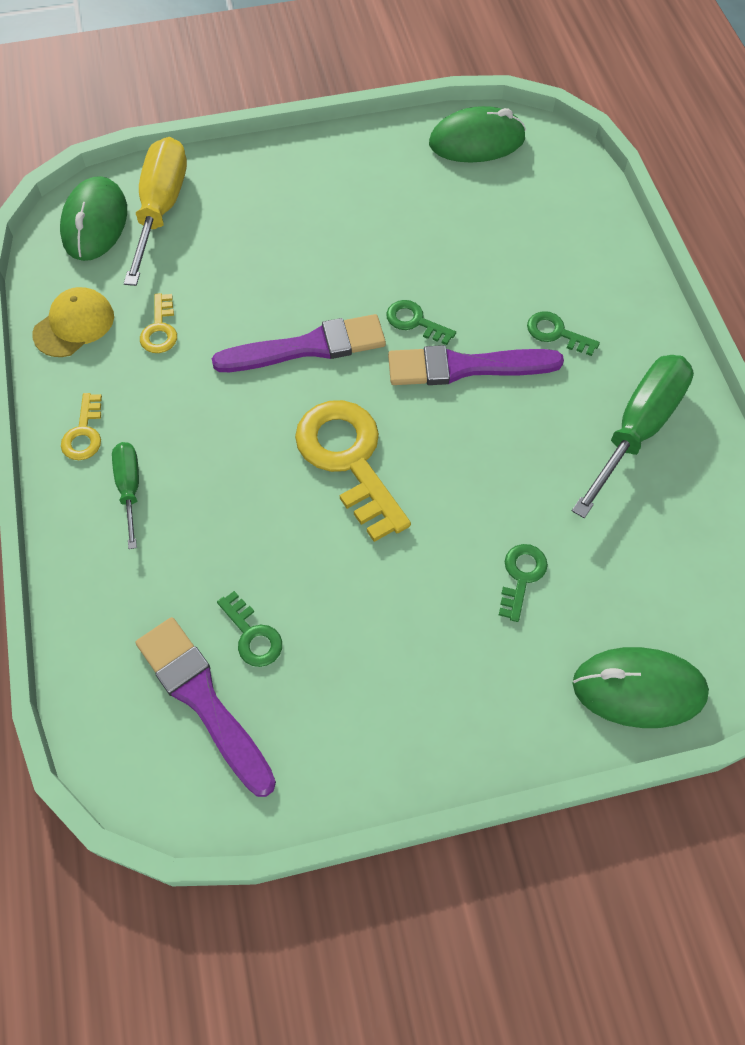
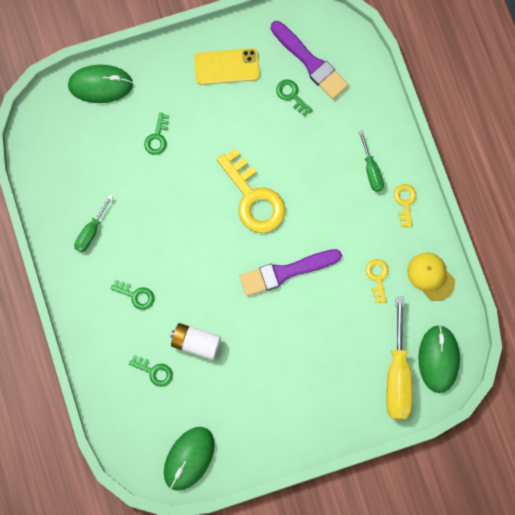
camera: 175 degrees right, 15 degrees up
yellow cap [32,287,114,357] -> yellow cap turned 105 degrees clockwise [407,253,455,301]
green key [386,300,456,345] -> green key moved to [129,355,173,387]
purple brush [388,345,564,385] -> none
green mouse [429,106,526,162] -> green mouse turned 45 degrees counterclockwise [164,427,215,491]
green screwdriver [572,355,694,518] -> green screwdriver [74,195,113,252], size x0.54
none -> white battery [170,323,221,360]
none -> yellow phone [194,48,260,85]

